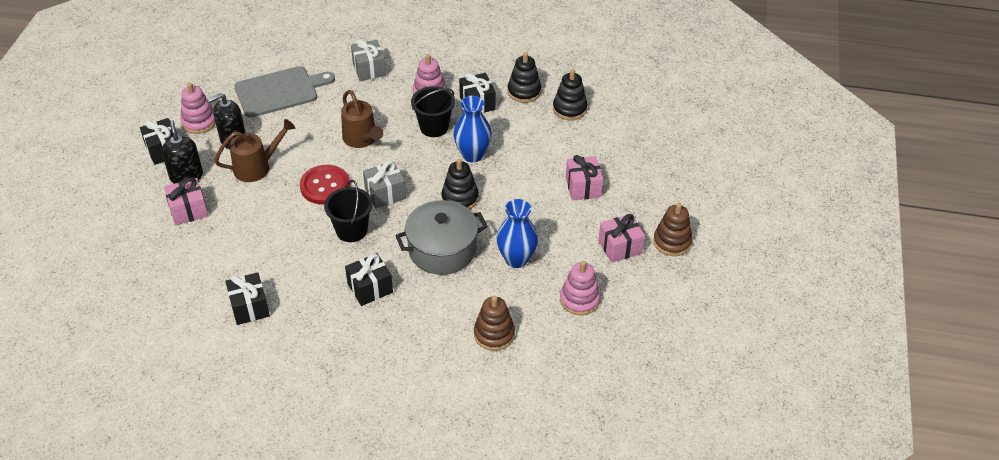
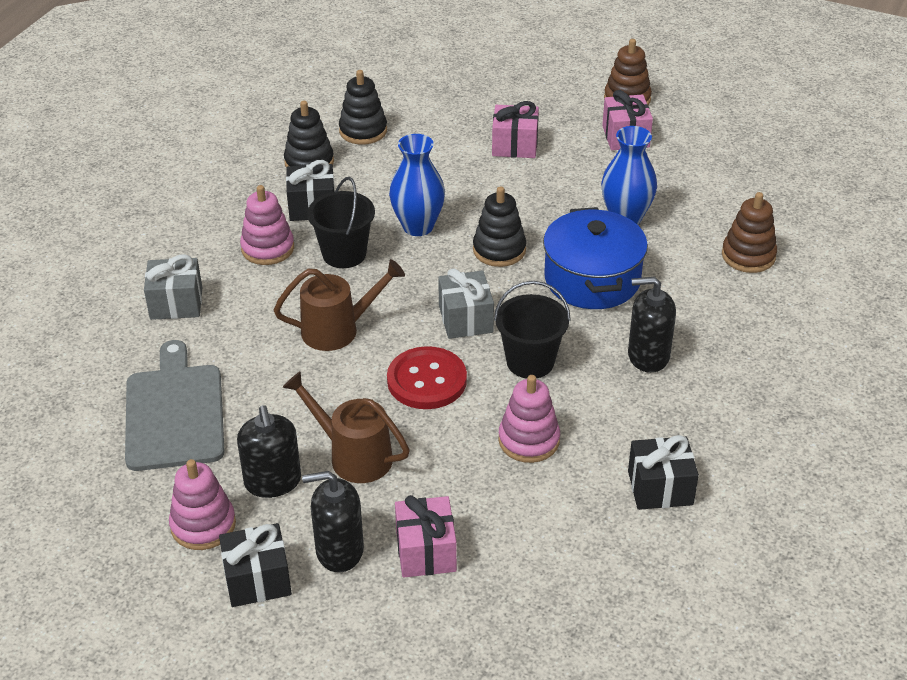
camera: 75 degrees left, 5 degrees down
brown watering can [214,119,295,182] -> brown watering can turned 45 degrees counterclockwise [282,371,410,483]
black gift [345,253,393,306] -> black soap dispenser [628,277,676,373]
grey pot [395,200,488,275] -> blue pot [543,207,648,309]
pink stacking toy [560,261,600,315] -> pink stacking toy moved to [498,375,560,463]

